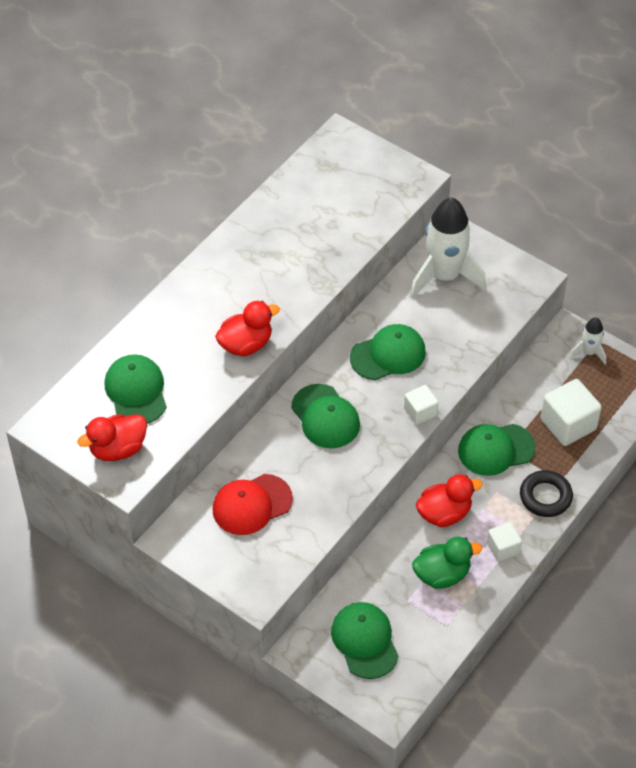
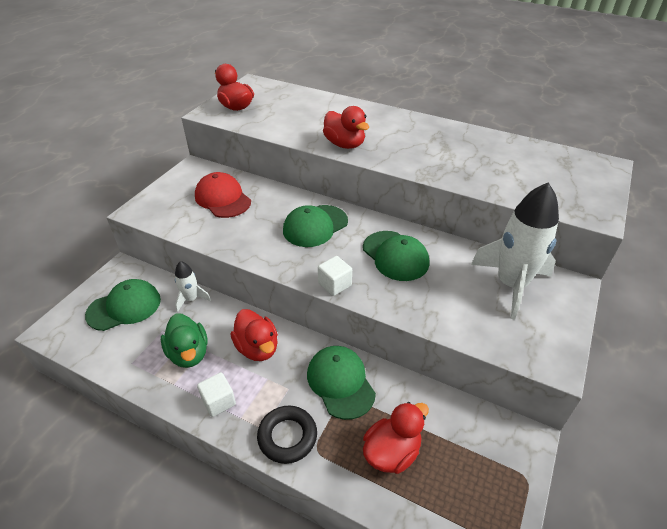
camera: 80 degrees right, 10 degrees down
green cap [104,354,166,424] -> none
white cube [541,379,602,446] -> red duck [363,402,429,474]
white rocket [569,317,606,364] -> white rocket moved to [175,261,211,312]

